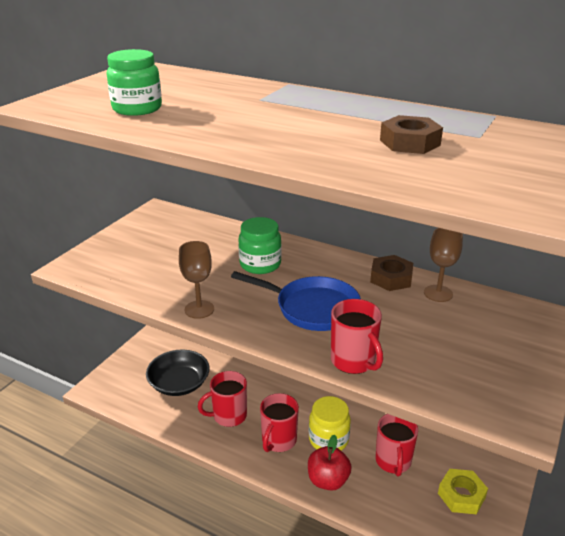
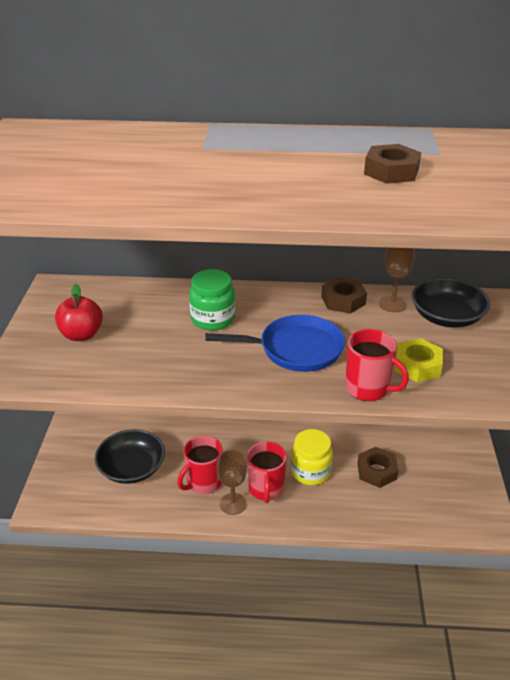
camera: 25 degrees left, 5 degrees up
green jar [107,49,162,116] -> none
brown goblet [179,241,214,319] -> brown goblet moved to [217,449,247,515]
red apple [308,435,352,491] -> red apple moved to [55,284,103,341]
red mug [375,414,418,476] -> brown nut [357,447,399,488]
yellow nut [438,469,488,514] -> yellow nut moved to [395,338,443,382]
none -> black bowl [412,278,490,328]

